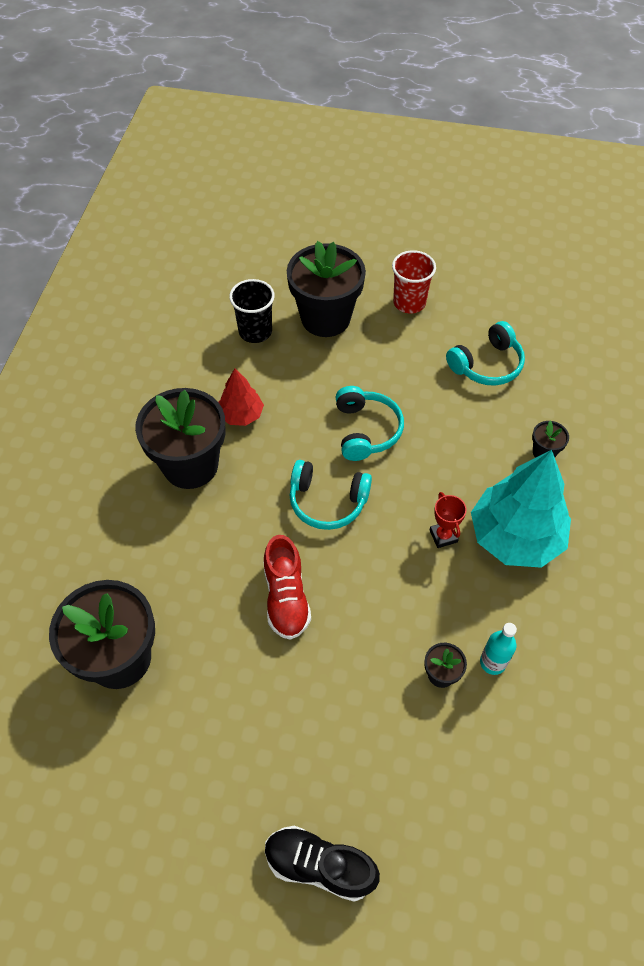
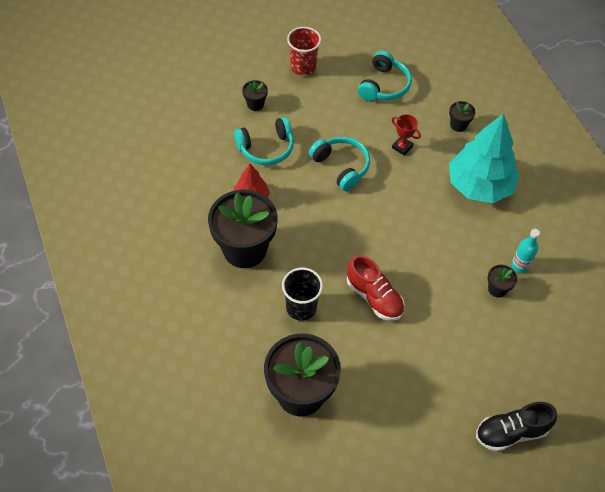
camera: 35 degrees left, 0 degrees up
black cup [229,279,275,343] -> black cup moved to [282,268,323,321]
black flower pot [287,241,366,337] -> black flower pot [242,80,268,111], size x0.42
turquoise headphones [289,460,372,530] -> turquoise headphones moved to [234,117,294,165]
red trophy [430,492,467,548] -> red trophy moved to [392,114,421,155]

